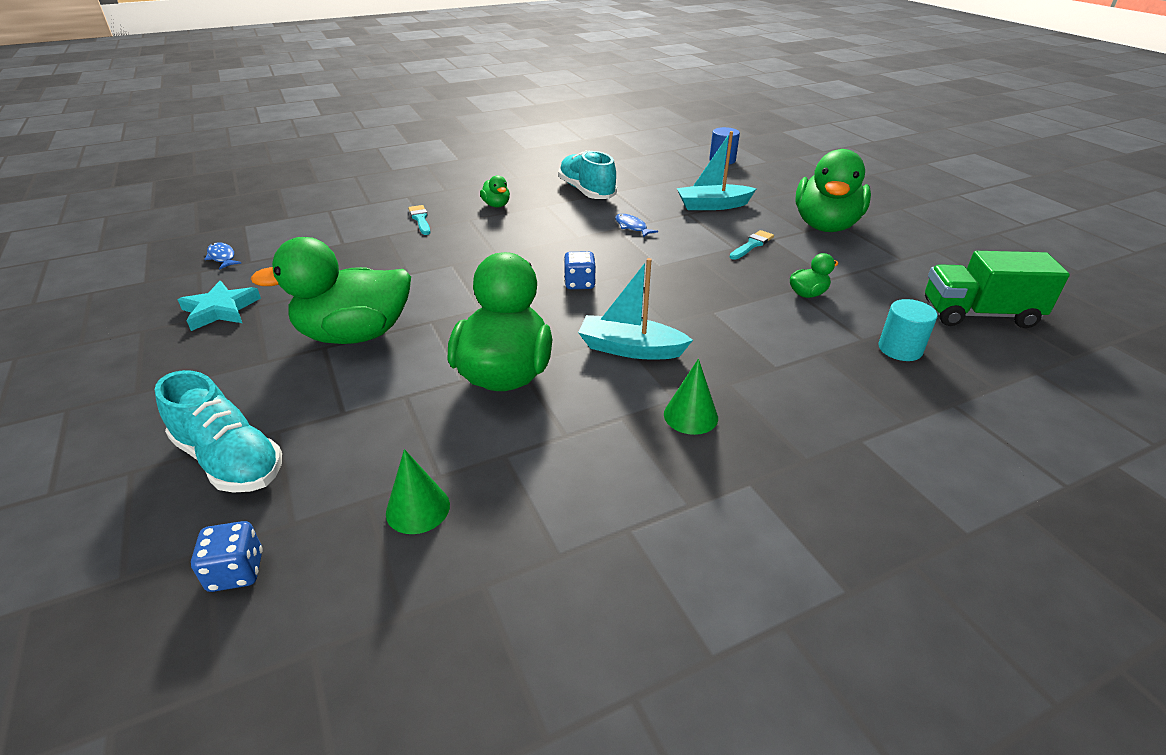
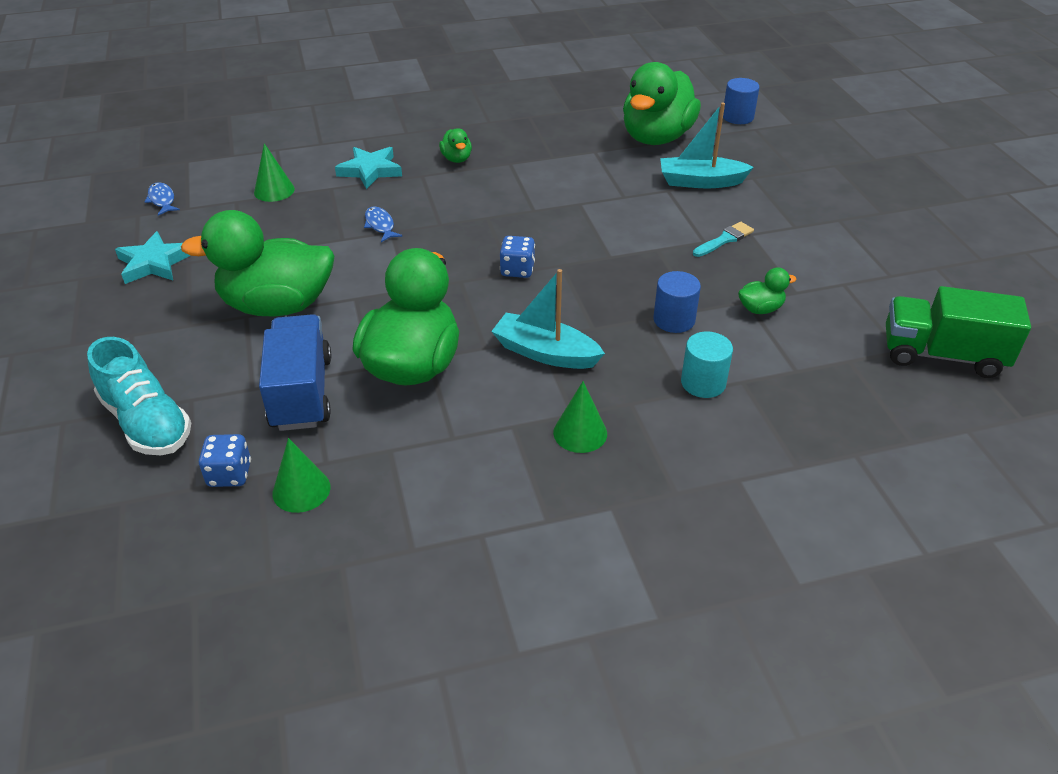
camera: 10 degrees right, 5 degrees up
blue dice [191,521,263,592] -> blue dice moved to [199,434,251,487]
turquoise brush [408,205,430,235] -> turquoise star [335,147,402,189]
turquoise shoe [558,150,617,199] -> none
blue fish [615,214,658,237] -> blue fish moved to [364,206,402,242]
green duck [795,149,871,232] -> green duck moved to [623,62,701,145]
turquoise cylinder [879,299,938,361] -> turquoise cylinder moved to [681,331,733,398]
none -> green cone [254,143,295,202]
none -> blue truck [259,314,332,431]
none -> blue cylinder [653,271,701,333]

